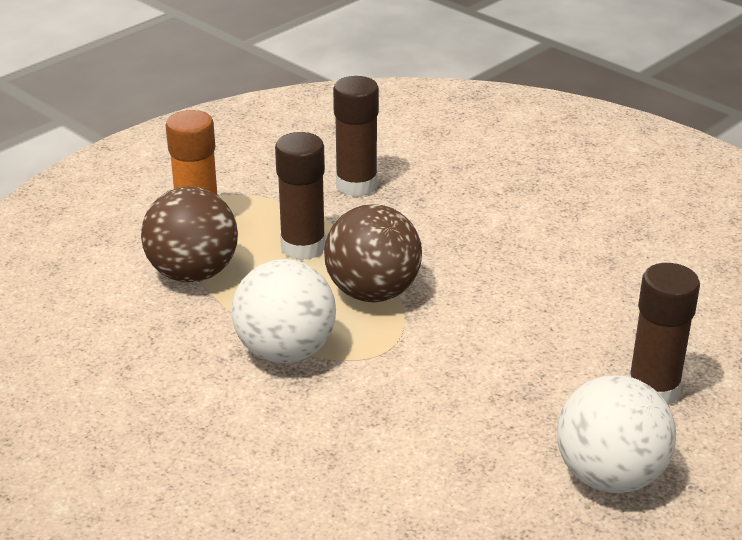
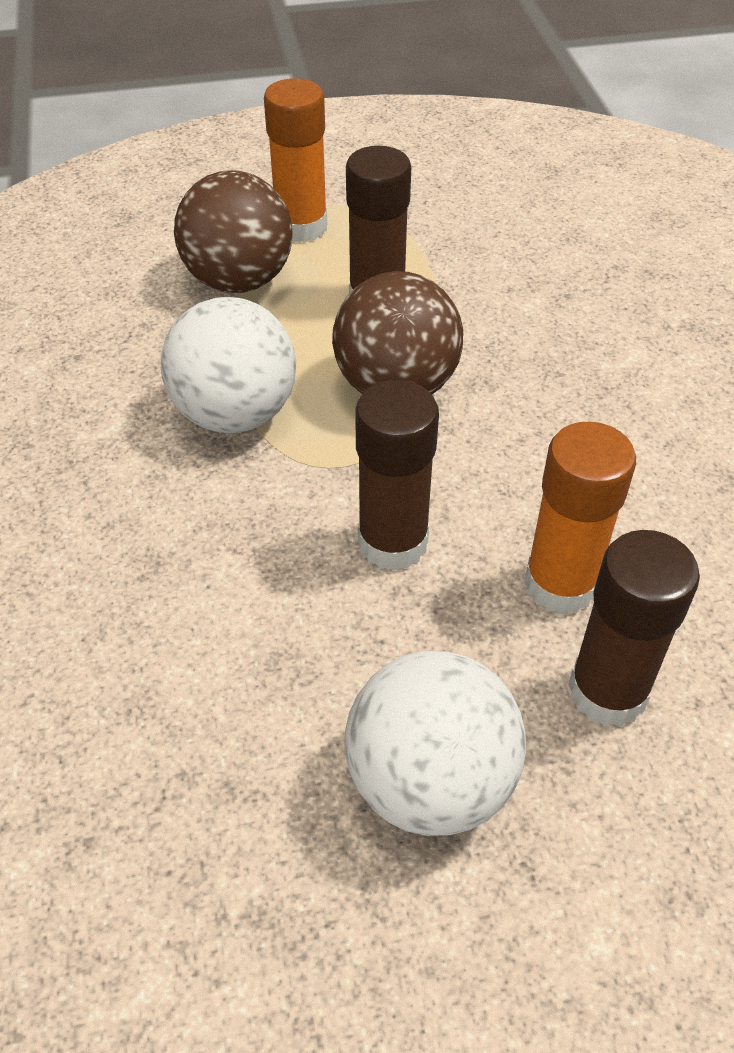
camera: 35 degrees right, 15 degrees up
brown glue stick [333,76,379,197] -> brown glue stick moved to [355,380,439,571]
none -> orange glue stick [524,422,636,614]

